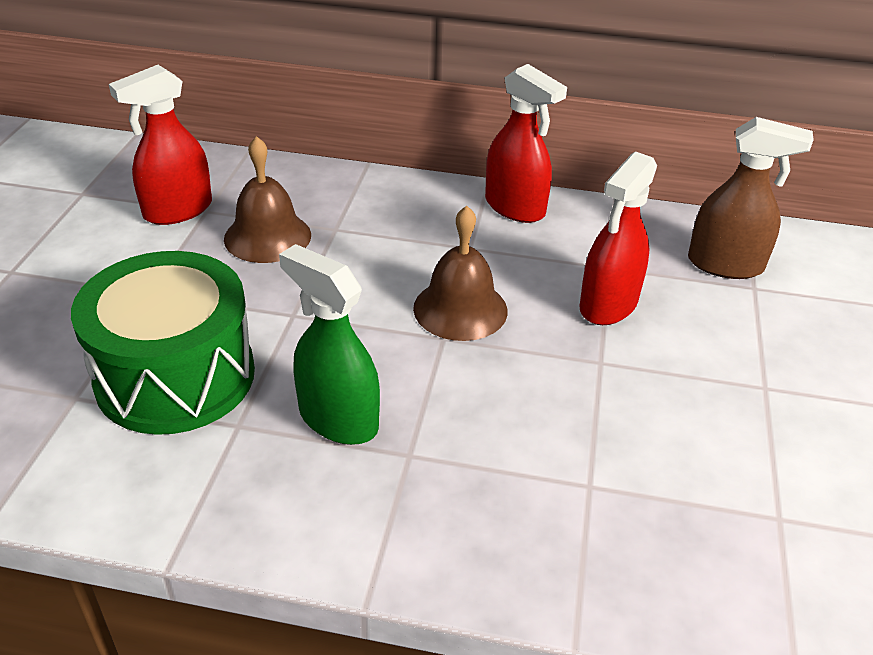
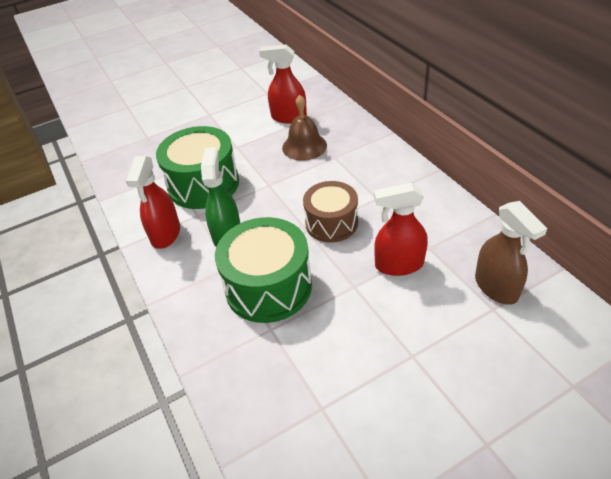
camera: 55 degrees right, 5 degrees up
brown bell [413,206,508,341] -> brown drum [303,181,358,243]
red spray bottle [485,64,567,223] -> red spray bottle moved to [126,156,180,249]
none -> green drum [215,217,312,323]

